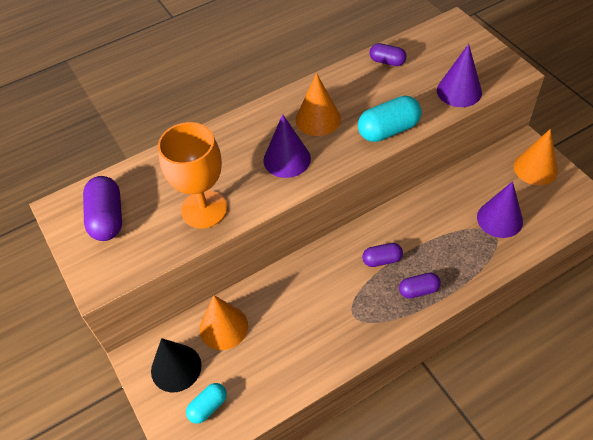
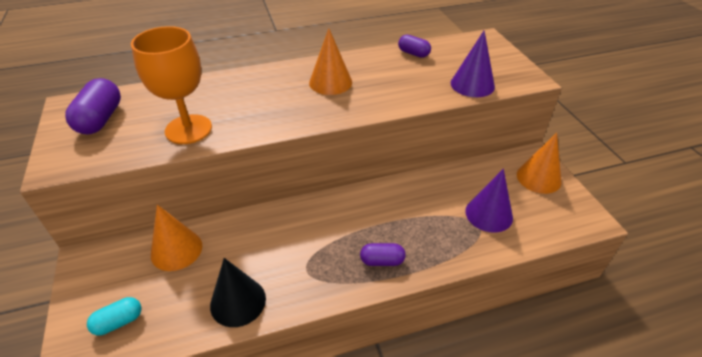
camera: 10 degrees right, 10 degrees down
black cone [151,338,202,392] -> black cone moved to [210,258,266,327]
purple cone [263,114,311,178] -> none
turquoise capsule [358,96,422,142] -> none
purple capsule [362,243,403,267] -> none

